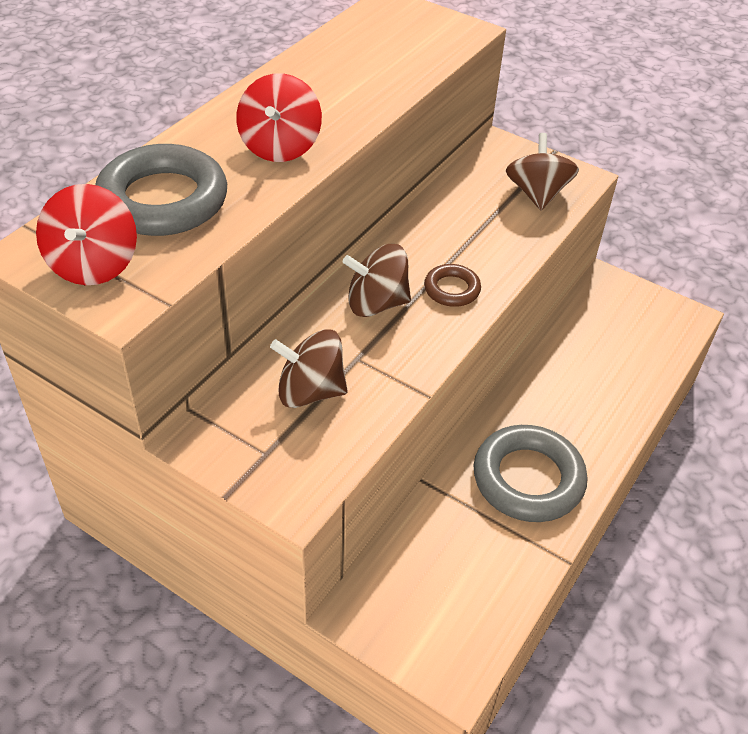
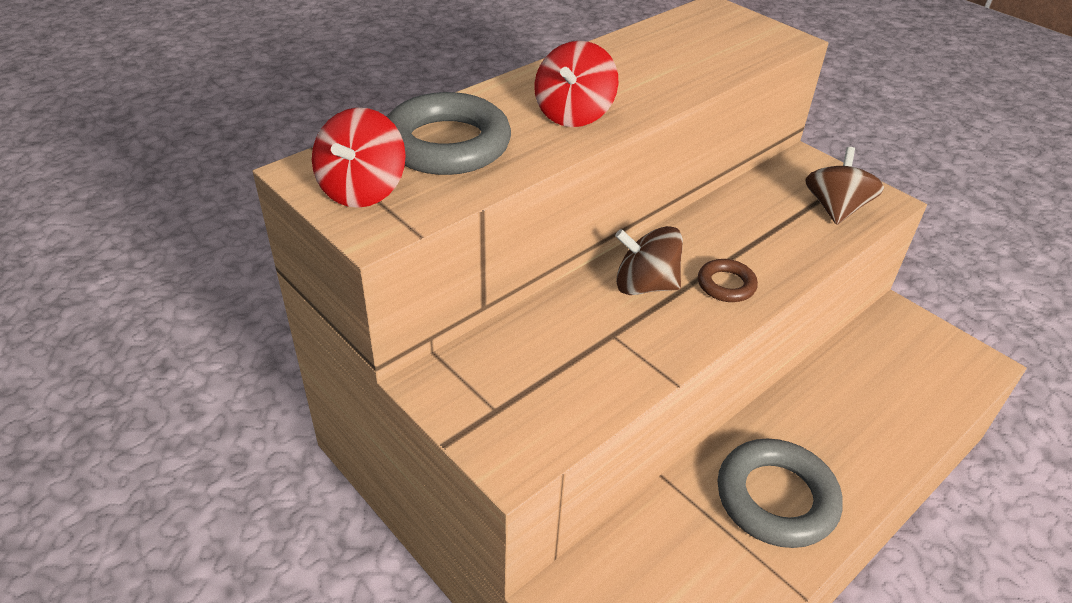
camera: 15 degrees right, 5 degrees down
brown spinning top [270,329,348,408] -> none

